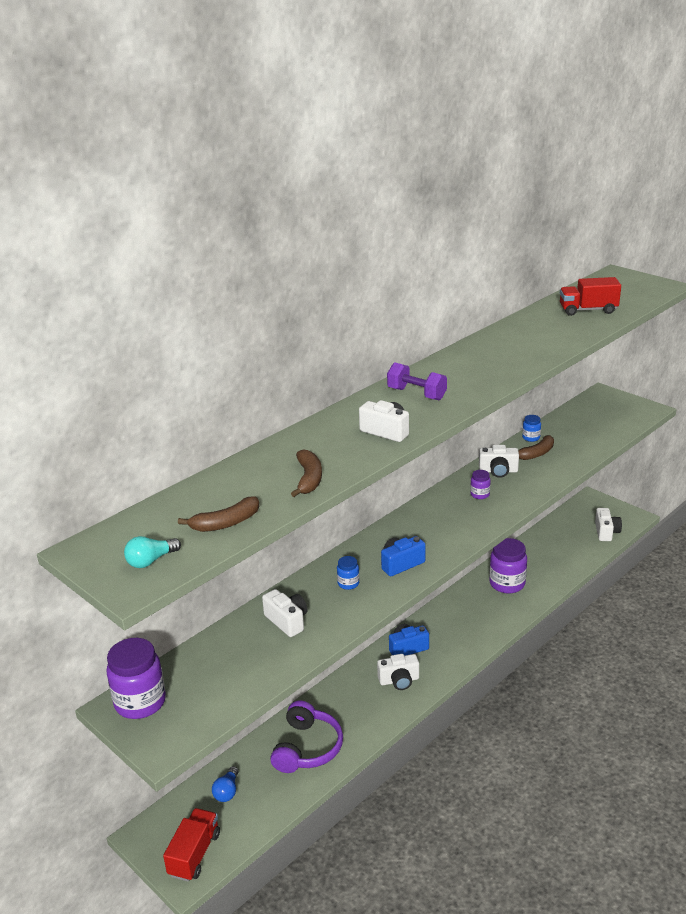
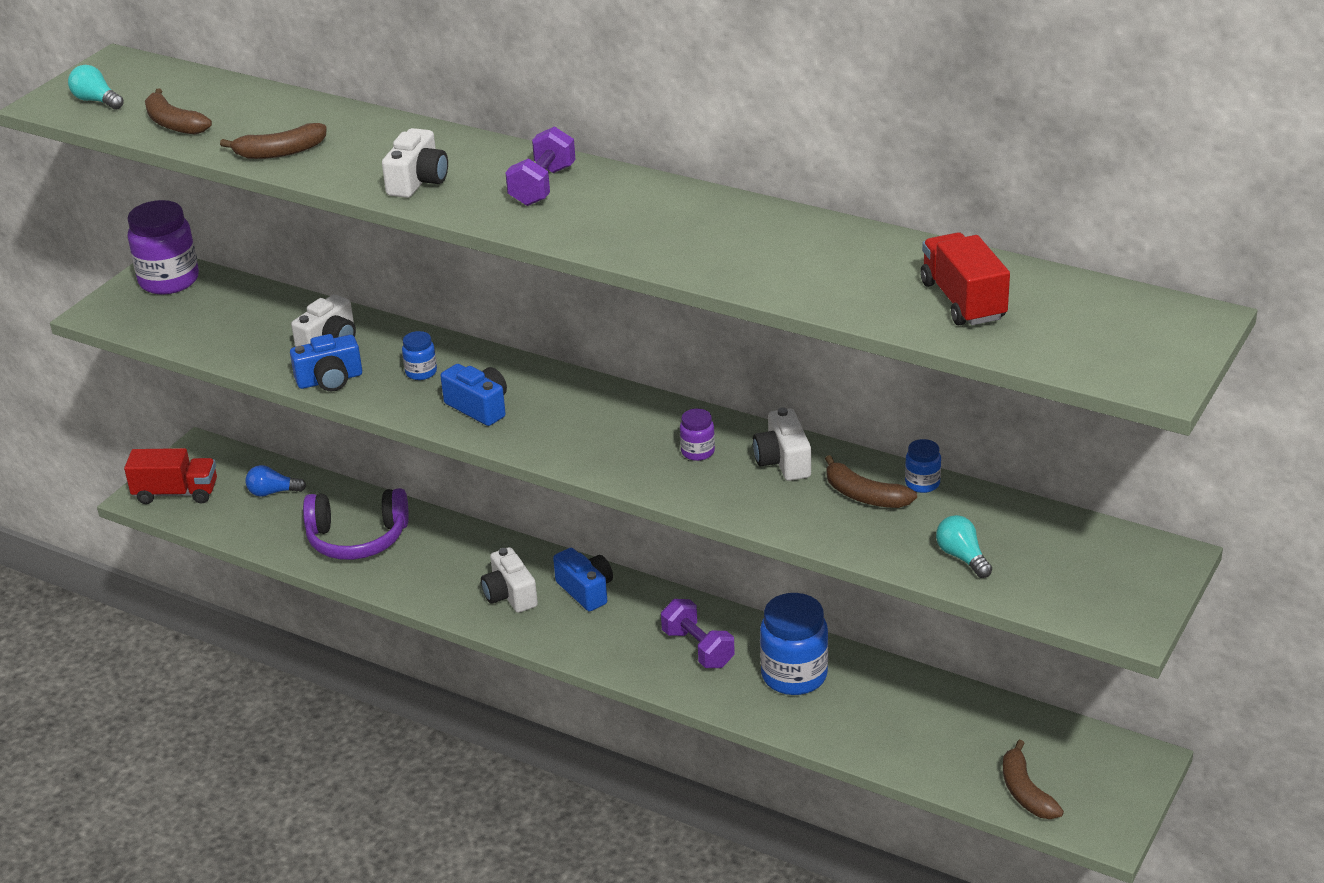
camera: 75 degrees right, 5 degrees up
purple jar [489,538,527,593] -> blue jar [760,593,828,695]
white camera [595,508,622,541] -> brown banana [1003,740,1064,819]
none -> blue camera [290,334,362,391]
none -> purple dumbbell [661,599,735,668]
none -> turquoise light bulb [936,515,992,578]

